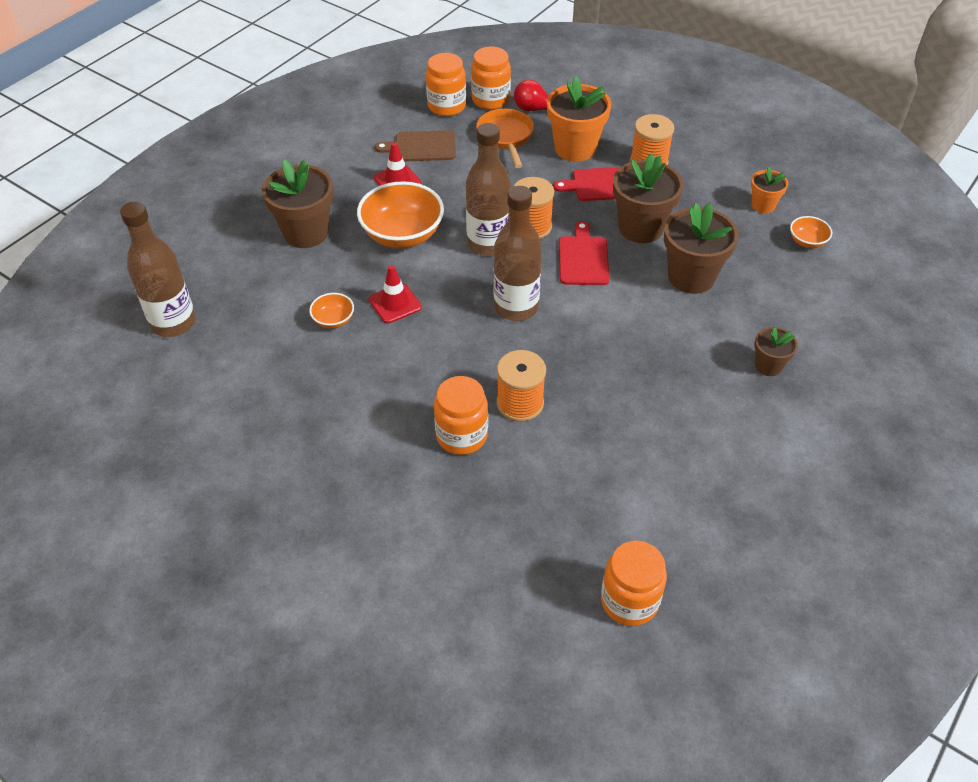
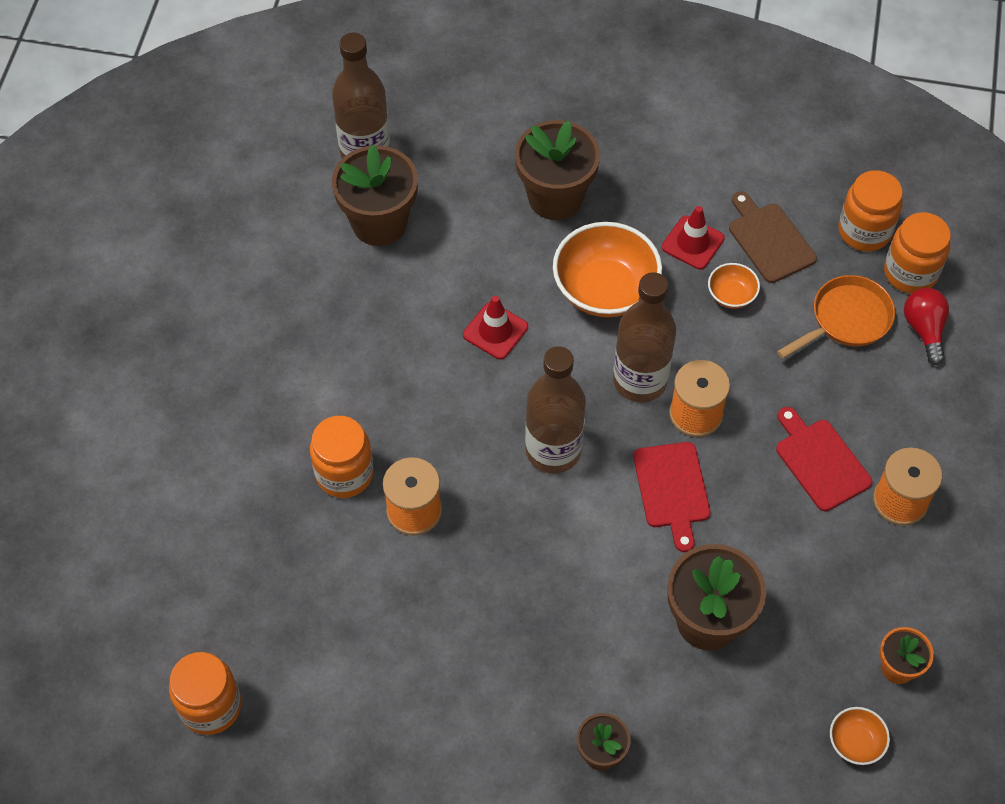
camera: 65 degrees right, 10 degrees up
orange bowl [309,293,354,329] -> orange bowl moved to [708,263,760,309]
orange flower pot [547,76,611,162] -> none
red cutting board [559,221,610,285] -> red cutting board turned 105 degrees clockwise [633,442,711,552]
brown flower pot [613,153,683,243] -> brown flower pot moved to [332,144,418,246]

